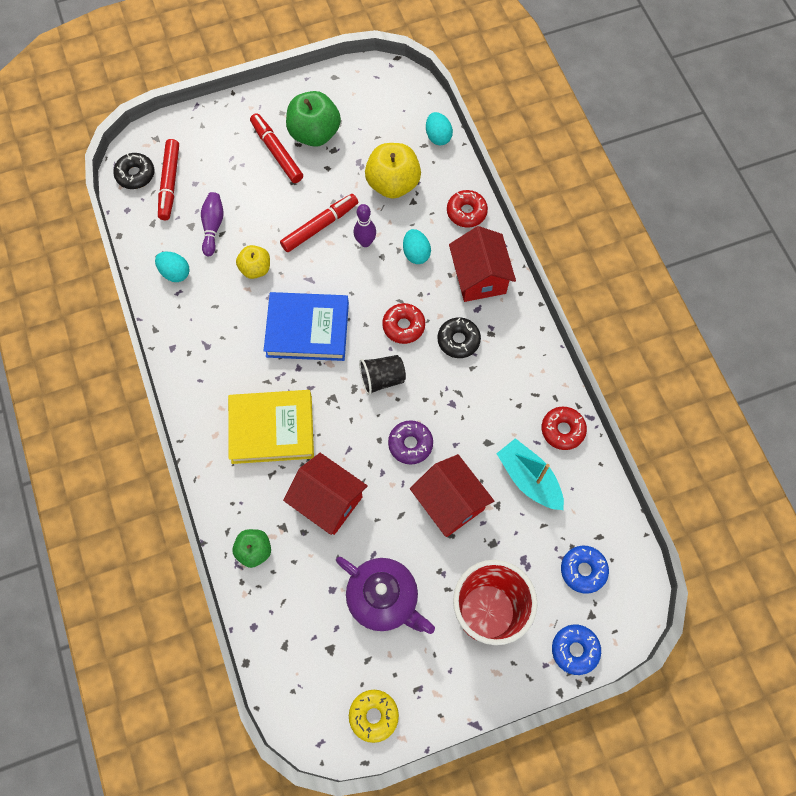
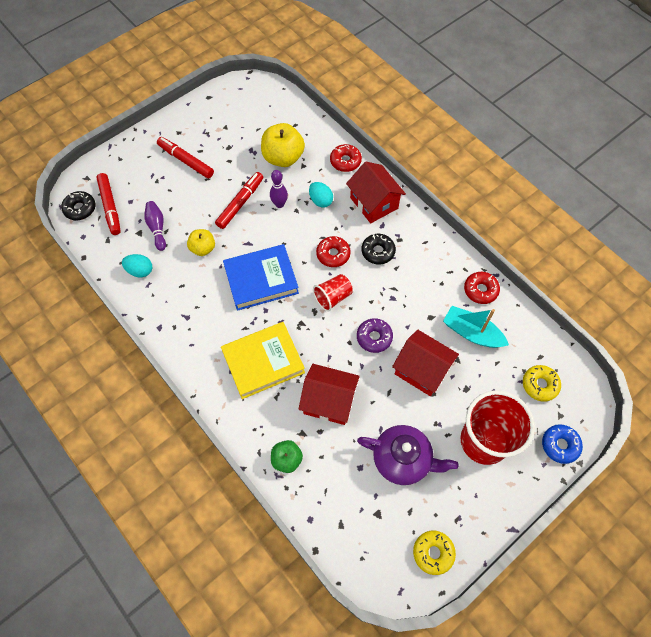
camera: 20 degrees left, 5 degrees down
green apple [286,91,341,147] -> none
black cup [359,355,406,395] -> red cup [313,274,353,312]
turquoise egg [426,112,453,146] -> none
blue donut [561,545,609,594] -> yellow donut [523,365,561,402]

